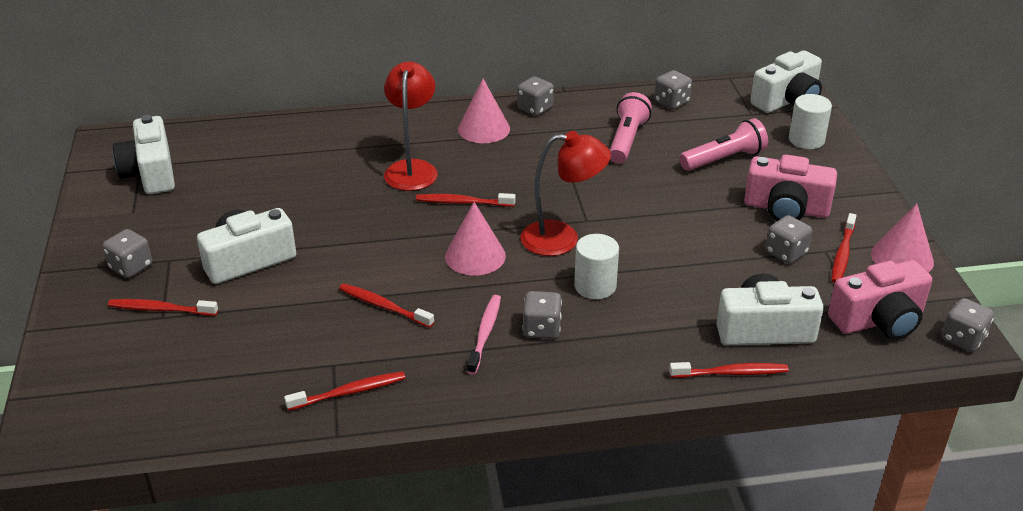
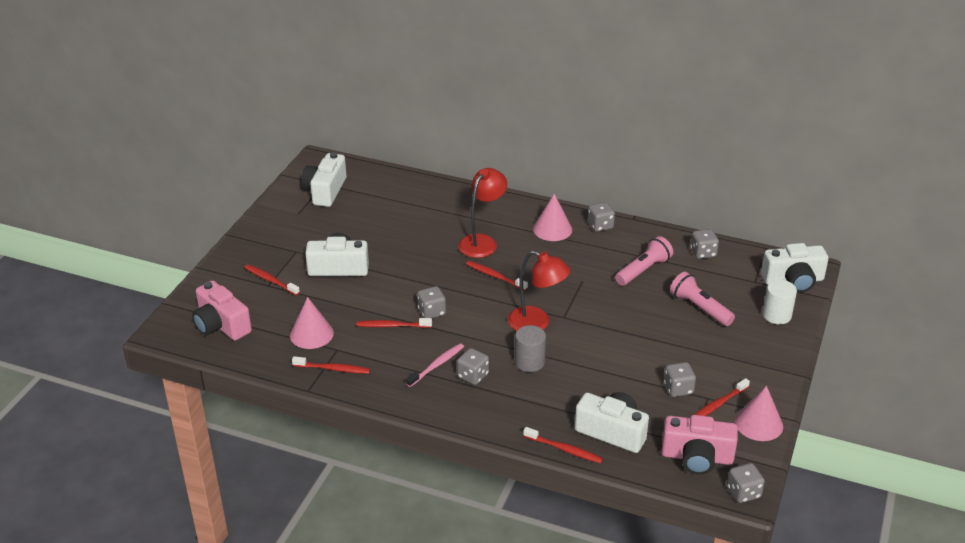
camera: 30 degrees right, 0 degrees up
grey dice [103,229,152,278] -> grey dice moved to [417,286,446,318]
red toothbrush [339,283,434,328] -> red toothbrush turned 60 degrees counterclockwise [356,318,432,328]
pink cone [445,202,506,276] -> pink cone moved to [290,297,334,349]
white cylinder [574,234,619,299] -> grey cylinder [515,325,546,372]
pink flashlight [679,118,768,171] -> pink flashlight turned 135 degrees counterclockwise [670,272,735,326]
pink camera [744,155,837,221] -> pink camera moved to [192,280,252,341]

